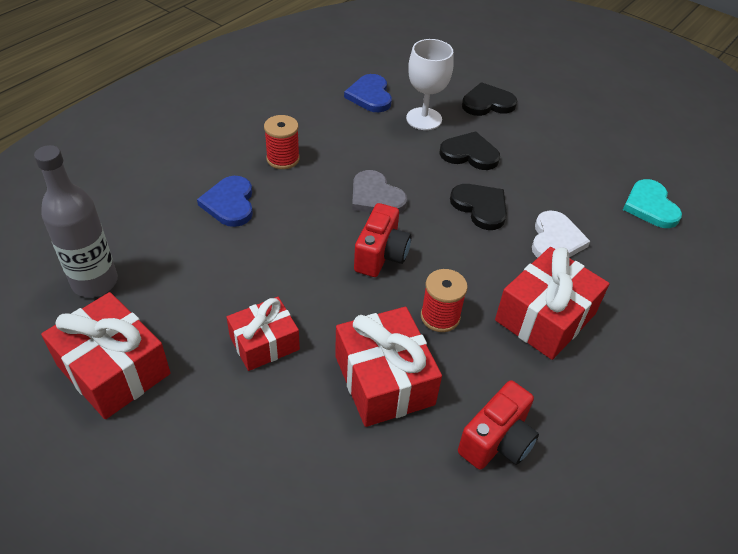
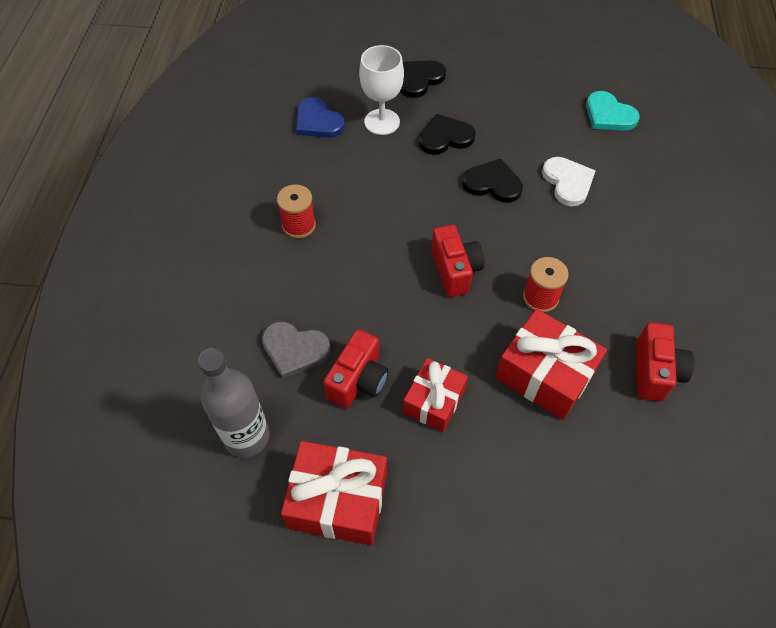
camera: 30 degrees left, 10 degrees up
blue heart [197,176,253,227] -> none
grey heart [352,170,407,213] -> grey heart moved to [262,321,331,379]
red gift [495,247,610,360] -> none
none -> red camera [324,329,389,408]

